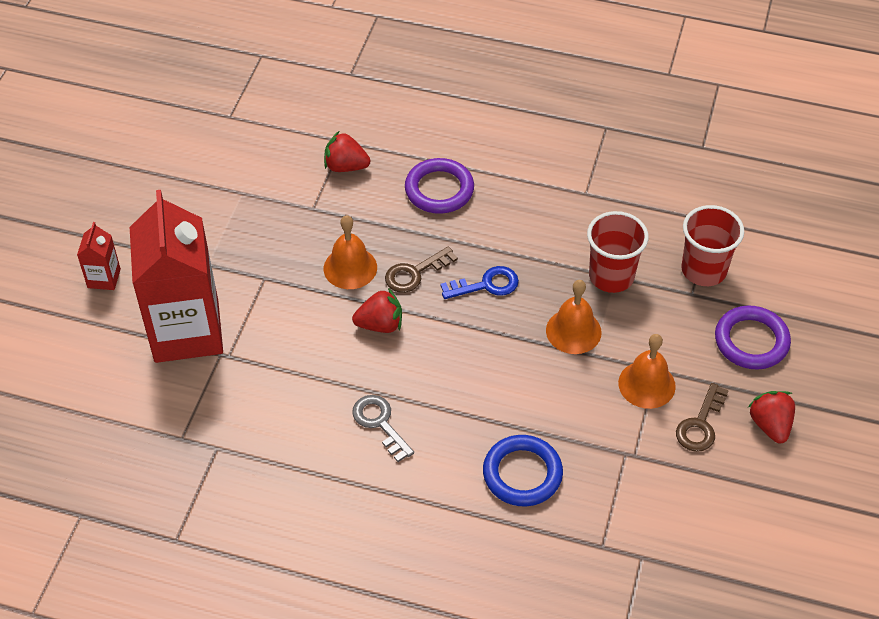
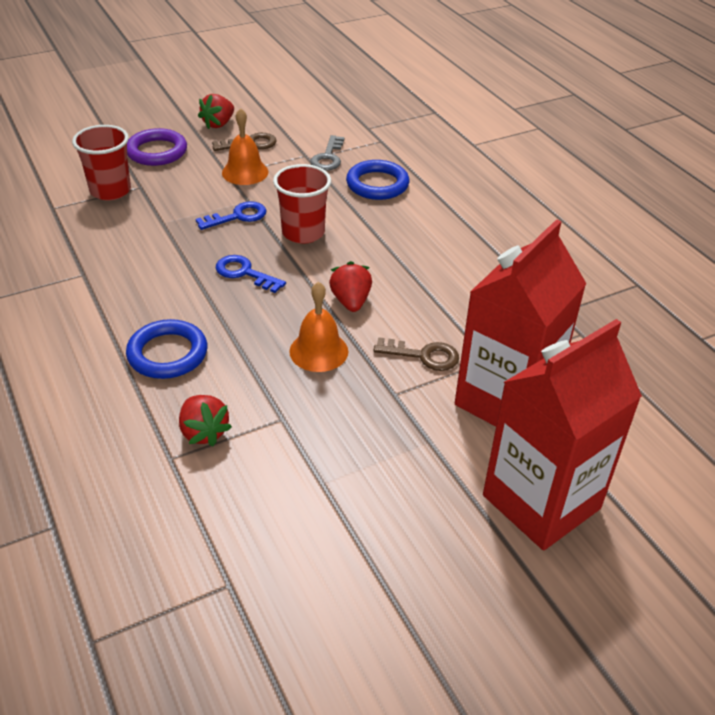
camera: 135 degrees left, 10 degrees down
red carton [77,222,121,290] -> red carton [483,319,642,550], size x2.39
red strawberry [352,288,402,333] -> red strawberry turned 45 degrees clockwise [329,261,372,312]
grey key [352,395,414,462] -> grey key moved to [310,135,345,171]
brown key [385,246,458,293] -> brown key moved to [373,337,459,371]
purple ring [405,158,474,214] -> blue ring [126,319,207,379]
orange bell [546,280,602,354] -> blue key [195,201,266,230]
red cup [587,211,649,293] -> red cup moved to [273,164,331,244]

